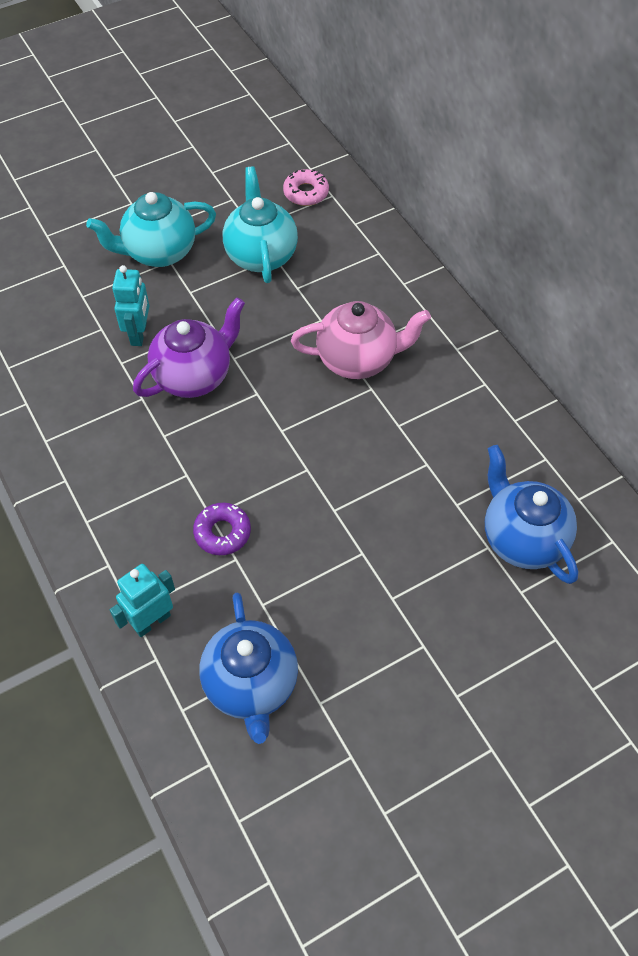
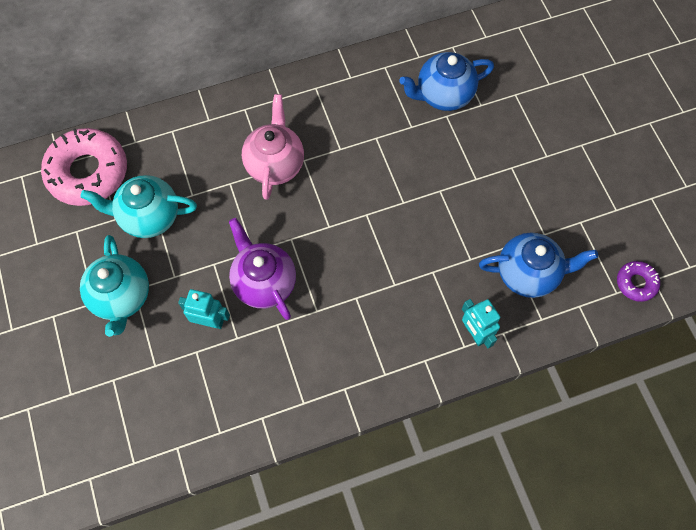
camera: 80 degrees left, 10 degrees up
purple donut [193,503,251,555] -> purple donut moved to [617,261,660,302]
pink donut [283,169,329,206] -> pink donut [41,128,127,206], size x2.09

